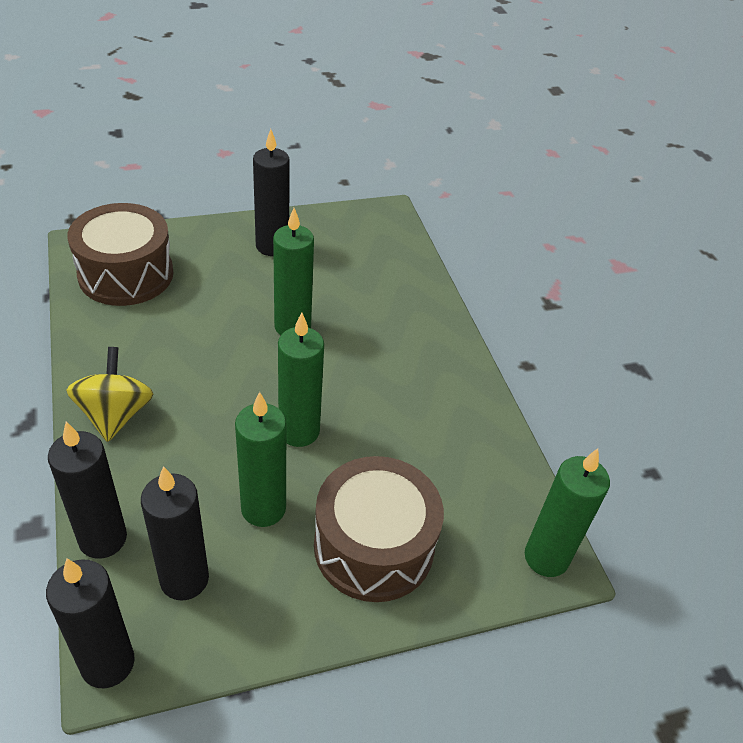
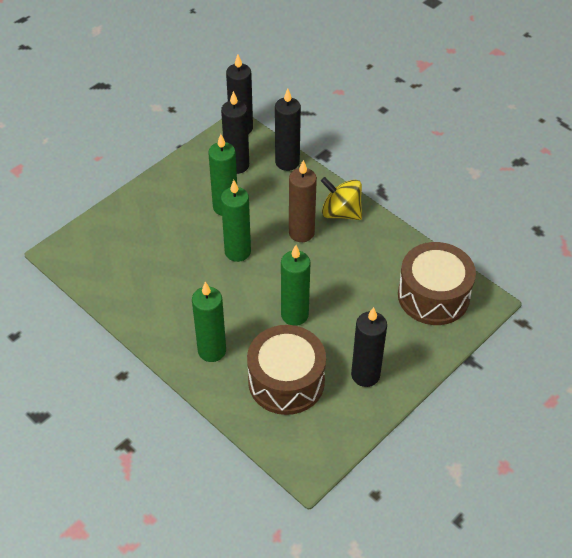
camera: 155 degrees right, 5 degrees up
yellow spinning top [66,347,154,442] -> yellow spinning top turned 150 degrees clockwise [321,177,362,220]
brown drum [314,456,444,602] -> brown drum moved to [247,325,326,415]
green candle [525,449,610,577] -> green candle moved to [192,282,226,362]
none -> brown candle [289,160,317,242]

